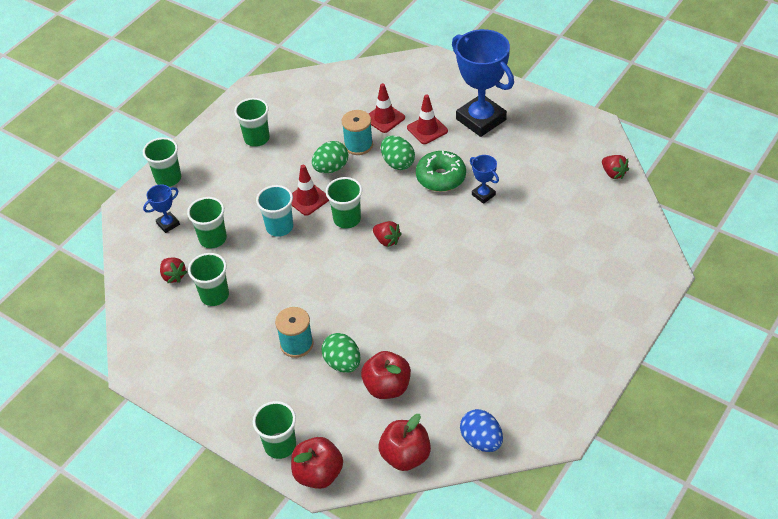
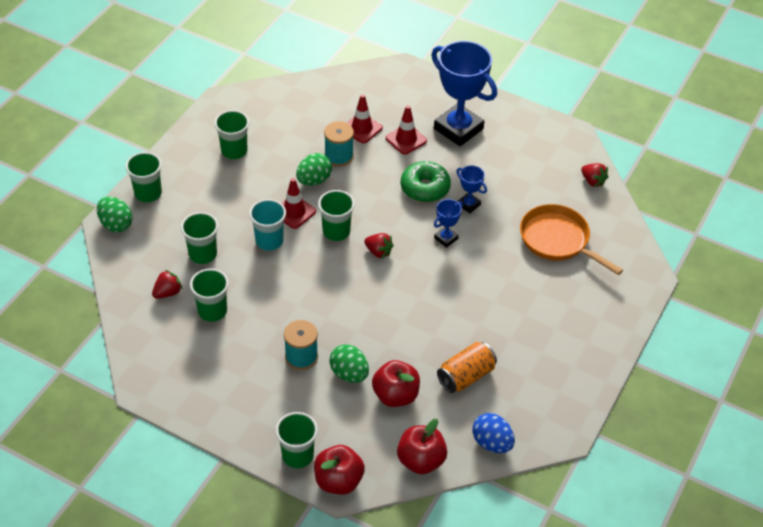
camera: 10 degrees left, 0 degrees up
blue trophy [143,184,180,233] -> blue trophy moved to [434,199,463,248]
red strawberry [160,257,187,283] -> red strawberry turned 90 degrees counterclockwise [152,270,182,299]
green egg [381,135,415,170] -> green egg moved to [97,196,133,233]
none -> orange can [437,342,497,393]
none -> orange pan [520,204,623,275]

